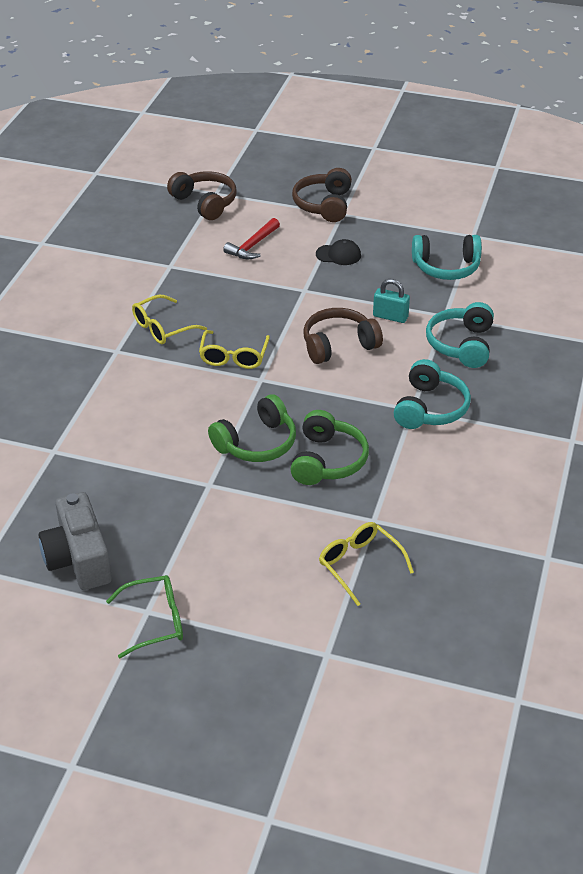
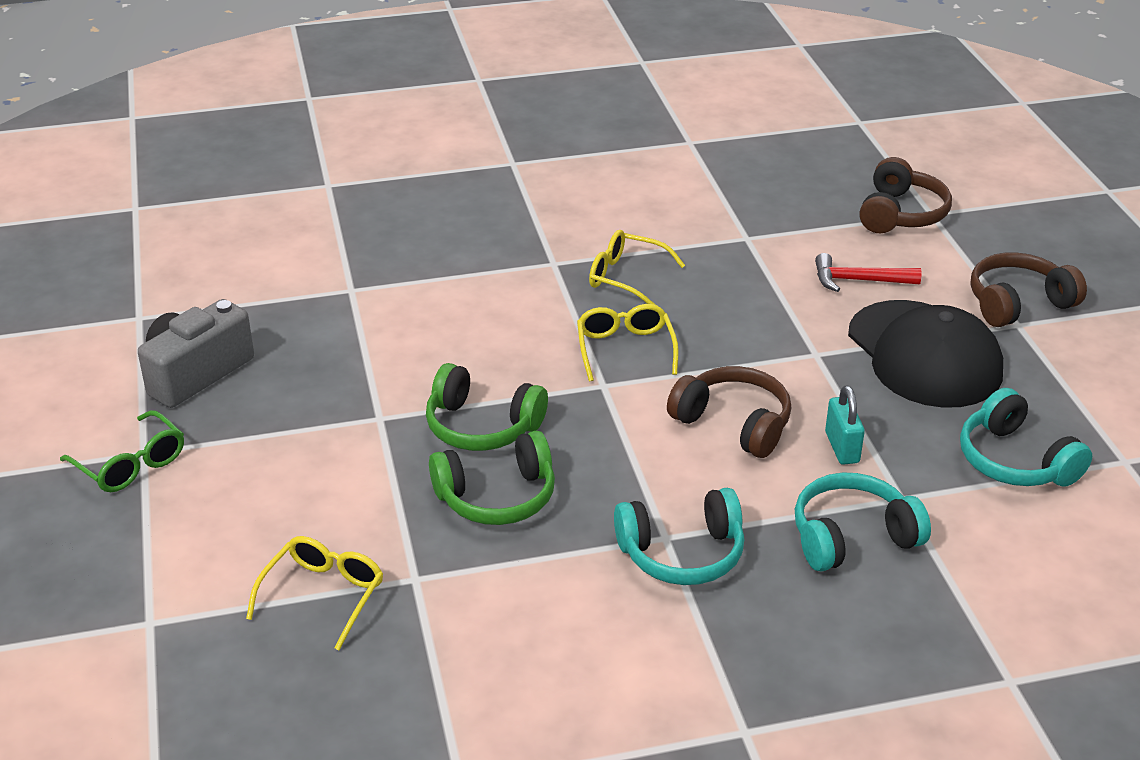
camera: 60 degrees right, 5 degrees down
yellow glasses [199,330,270,369] -> yellow glasses turned 105 degrees clockwise [577,304,679,381]
black cap [316,239,361,265] -> black cap [848,300,1003,408], size x2.42

